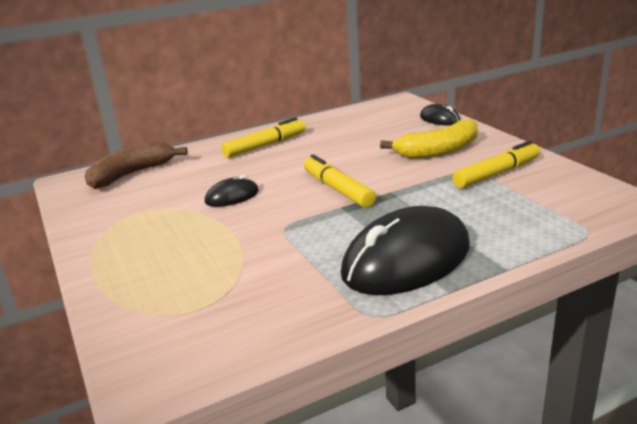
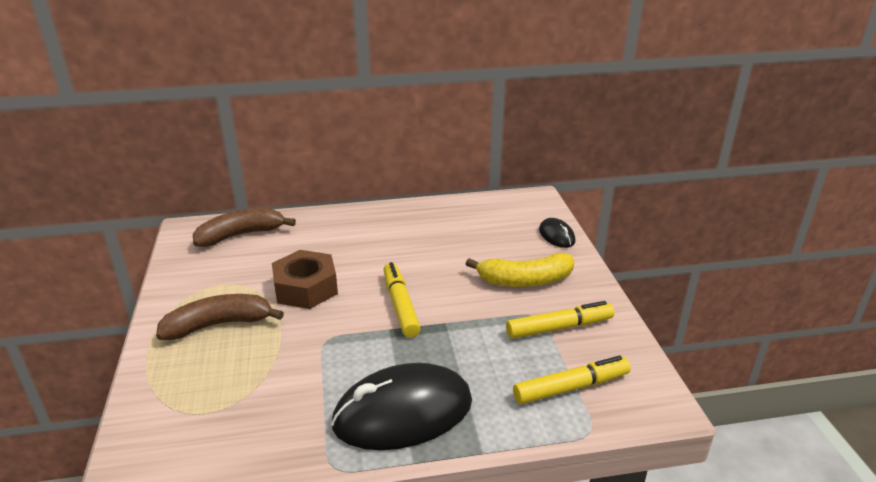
camera: 15 degrees right, 5 degrees up
black mouse [205,175,259,207] -> brown nut [272,250,338,309]
yellow marker [221,117,305,158] -> yellow marker moved to [513,356,631,405]
none -> brown banana [156,294,284,340]

